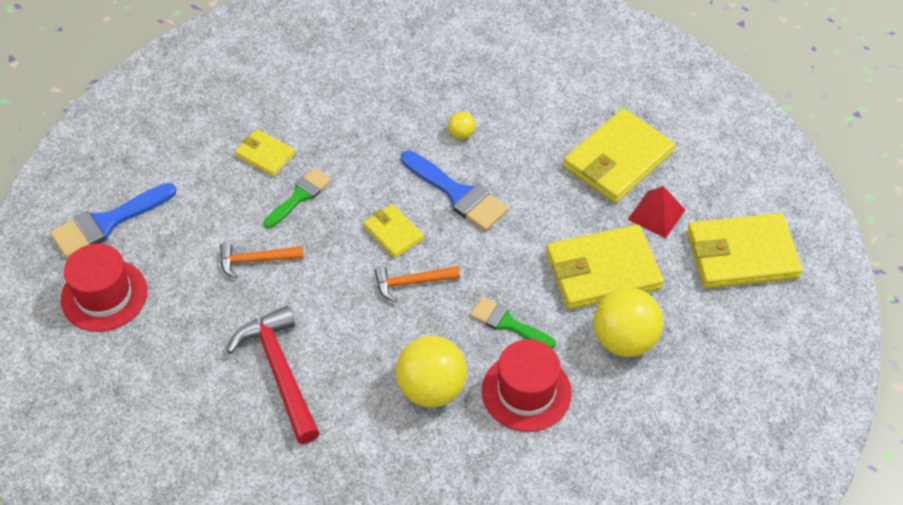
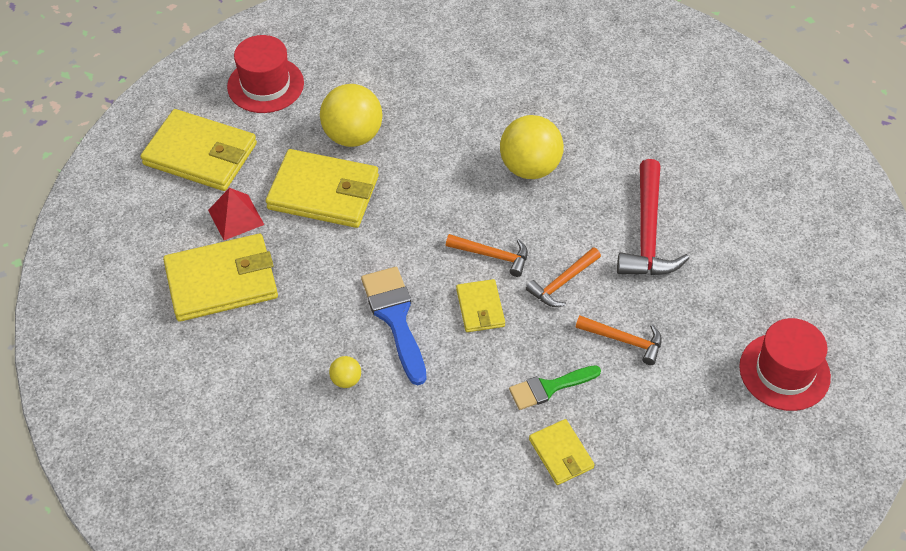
camera: 150 degrees left, 0 degrees up
blue brush [50,183,177,258] -> none
green brush [470,297,556,349] -> none
red hat [482,339,572,432] -> red hat moved to [227,35,304,113]
none -> orange hammer [526,247,601,307]

